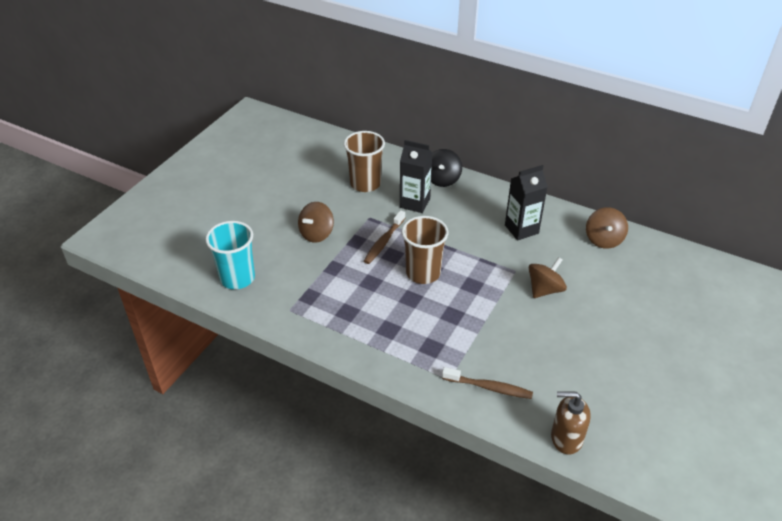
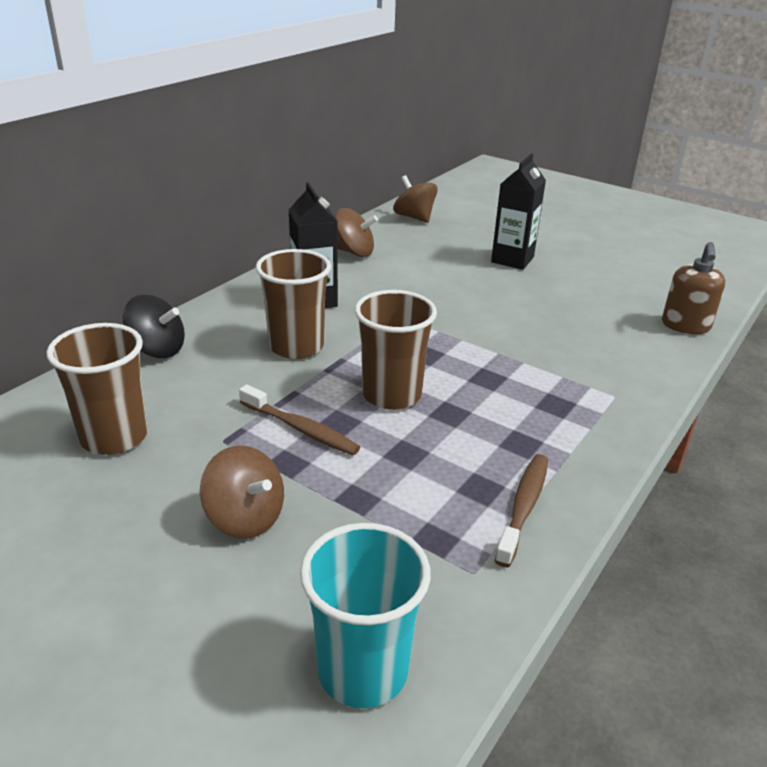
camera: 85 degrees left, 10 degrees down
black carton [400,140,433,213] -> black carton moved to [491,153,546,270]
brown toothbrush [442,367,533,399] -> brown toothbrush moved to [495,454,548,567]
brown spinning top [529,257,567,298] -> brown spinning top moved to [393,175,438,223]
none -> brown cup [256,249,331,359]

